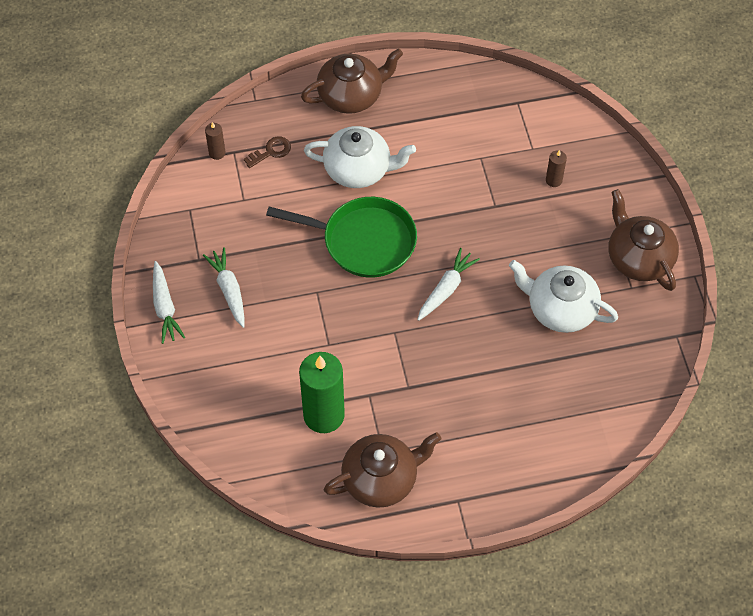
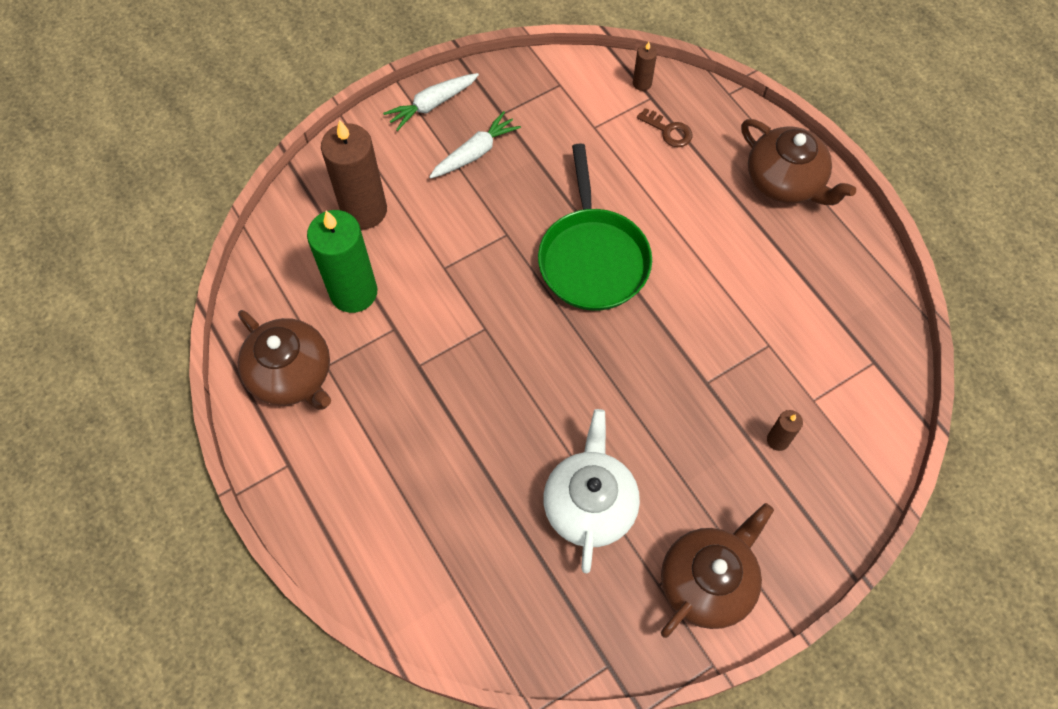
camera: 70 degrees right, 5 degrees up
white teapot [304,126,416,188] -> none
white carrot [417,248,480,321] -> none
none -> brown candle [321,120,387,229]

